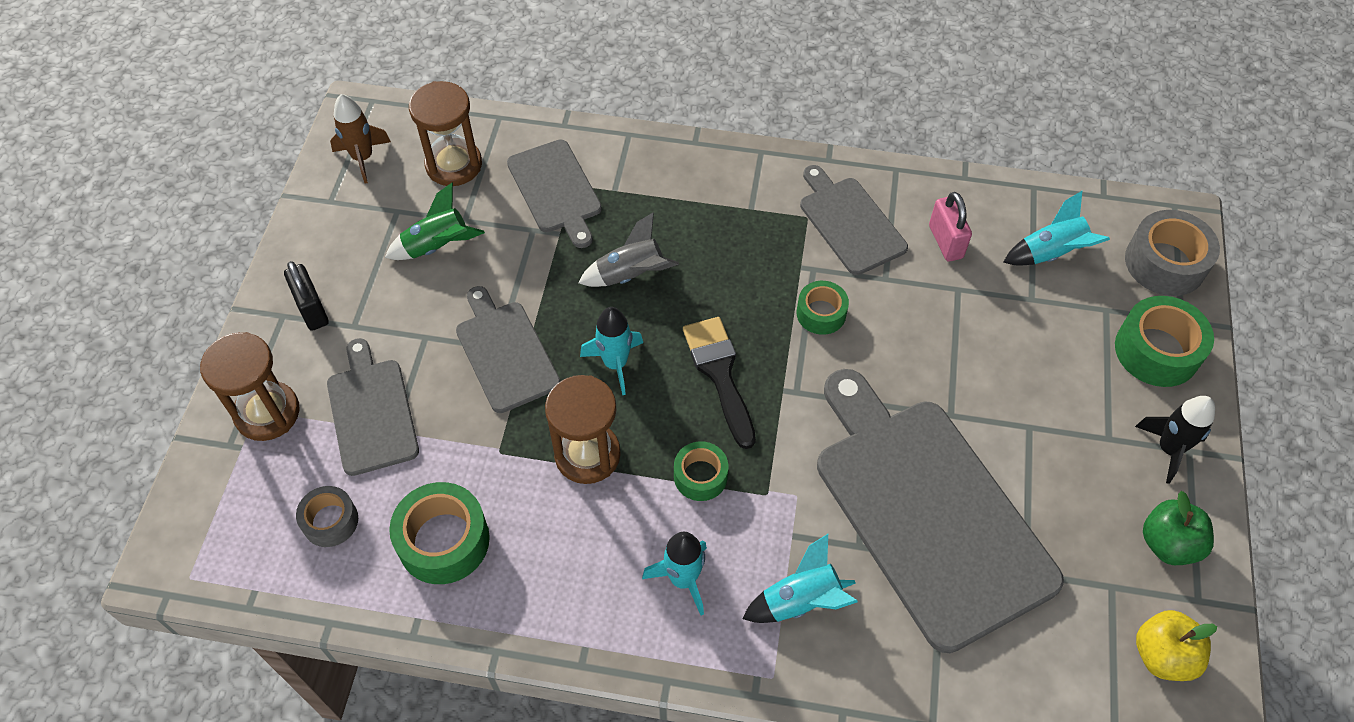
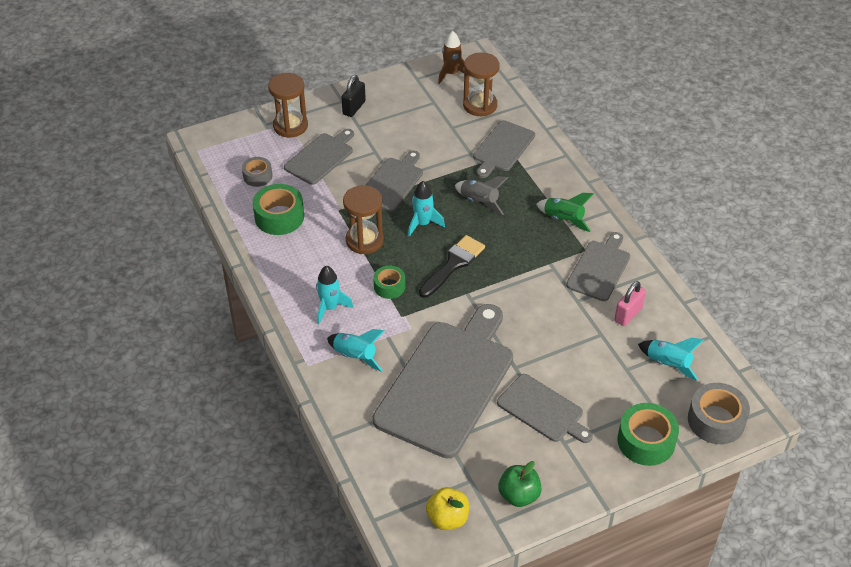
camera: 55 degrees right, 10 degrees down
green rocket [385,183,485,260] -> green rocket moved to [536,193,594,232]
green tape [797,281,849,335] -> none
black rocket [1135,396,1215,484] -> none
none -> grey cutting board [497,374,593,443]

